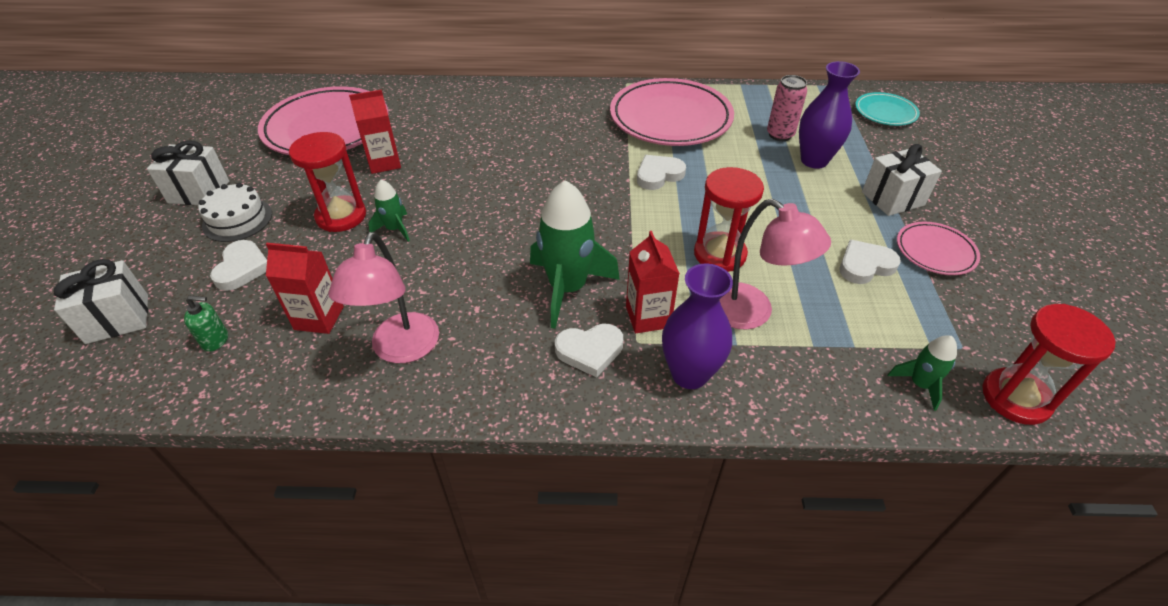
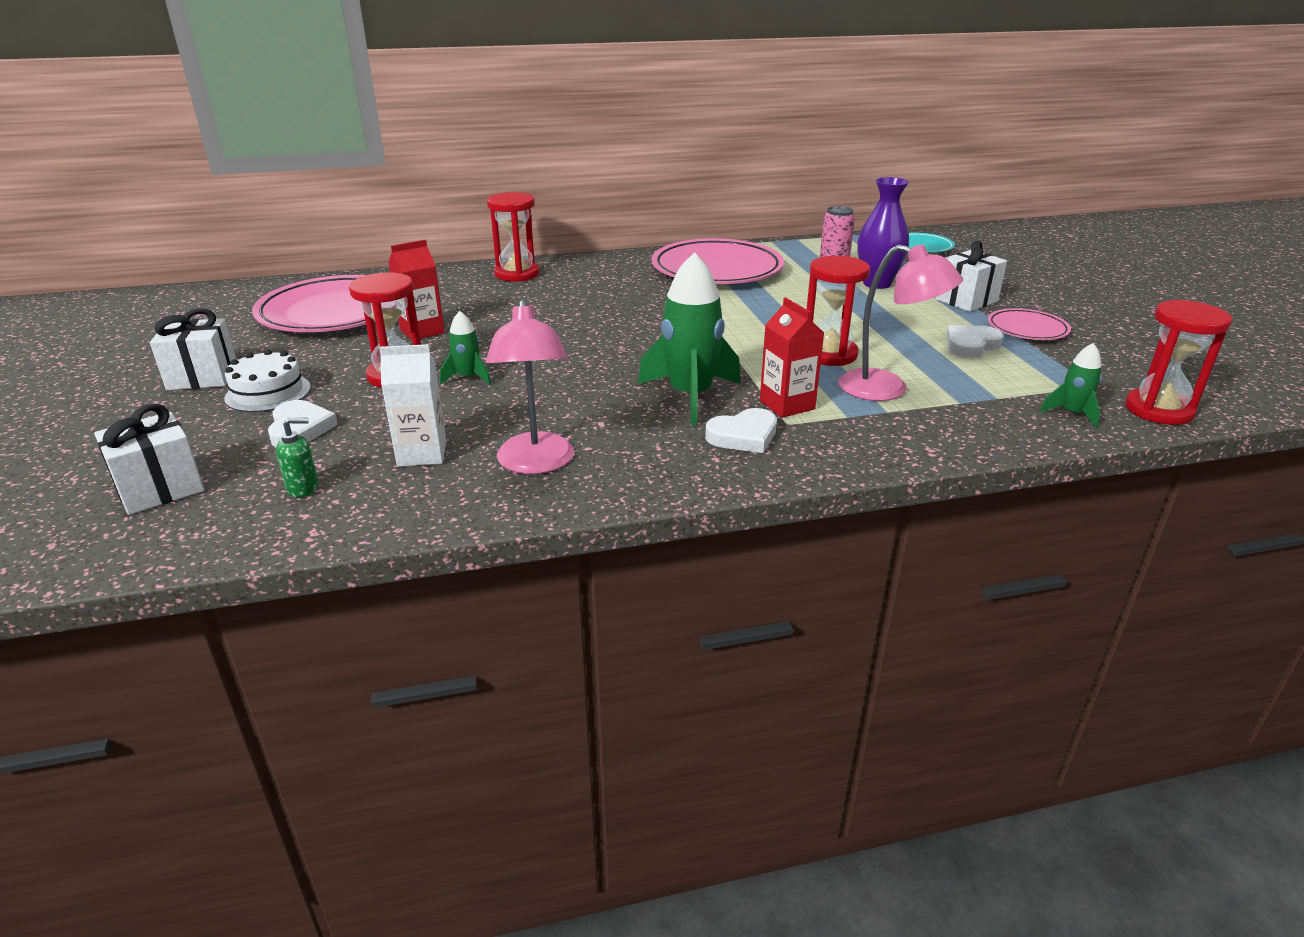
camera: 15 degrees left, 15 degrees down
red carton [266,243,344,334] -> white carton [379,344,446,467]
white heart [637,155,686,190] -> none
purple vase [662,264,733,389] -> none
none -> red hourglass [487,192,540,282]

